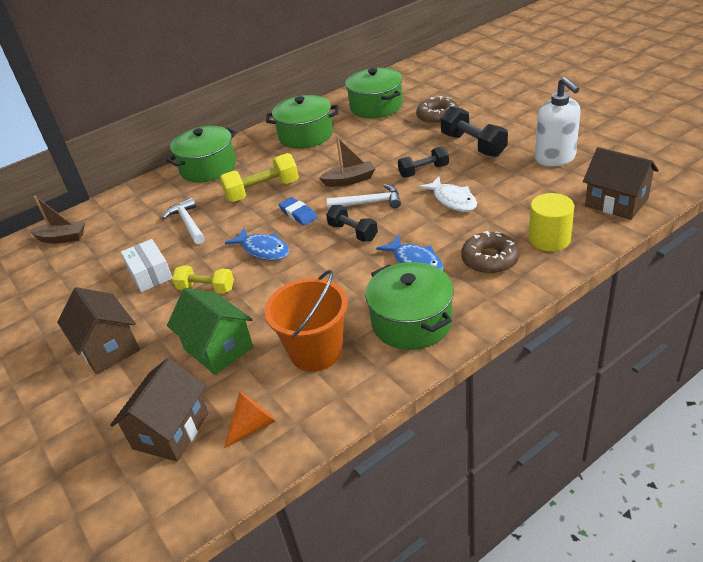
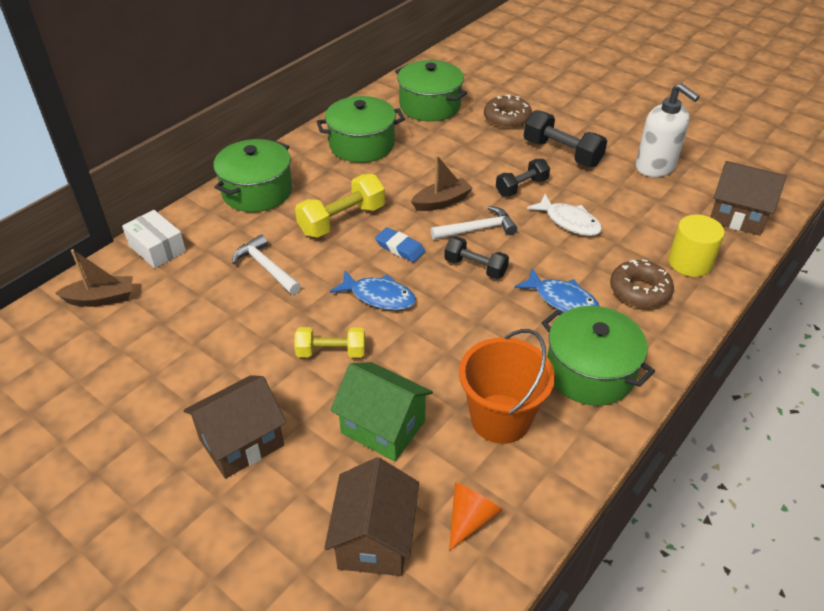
camera: 20 degrees left, 5 degrees up
brown house [57,287,140,374] -> brown house turned 75 degrees counterclockwise [184,375,287,479]
white box [121,239,173,292] -> white box moved to [122,210,186,268]

